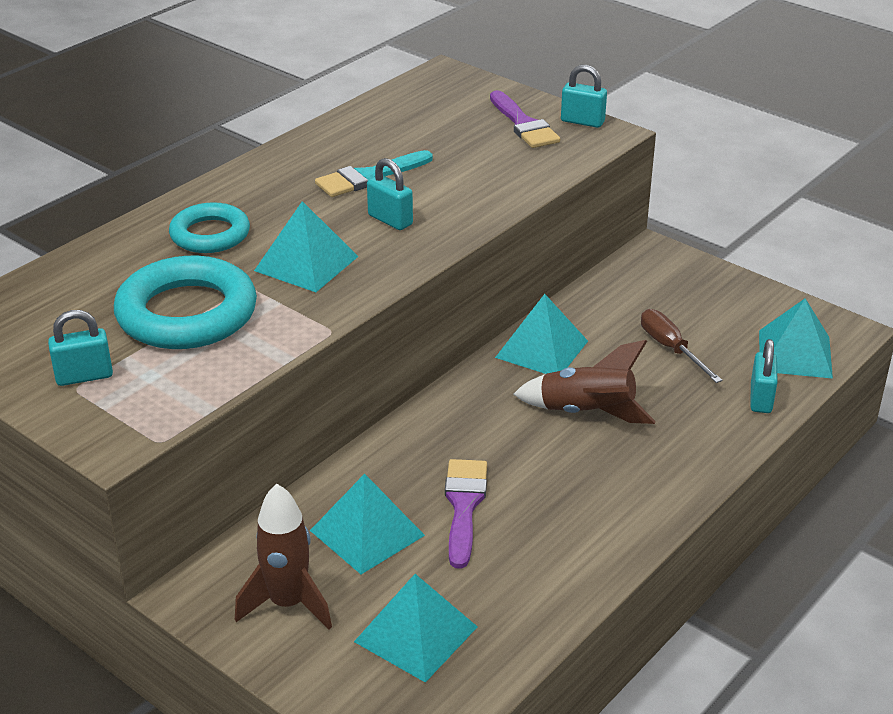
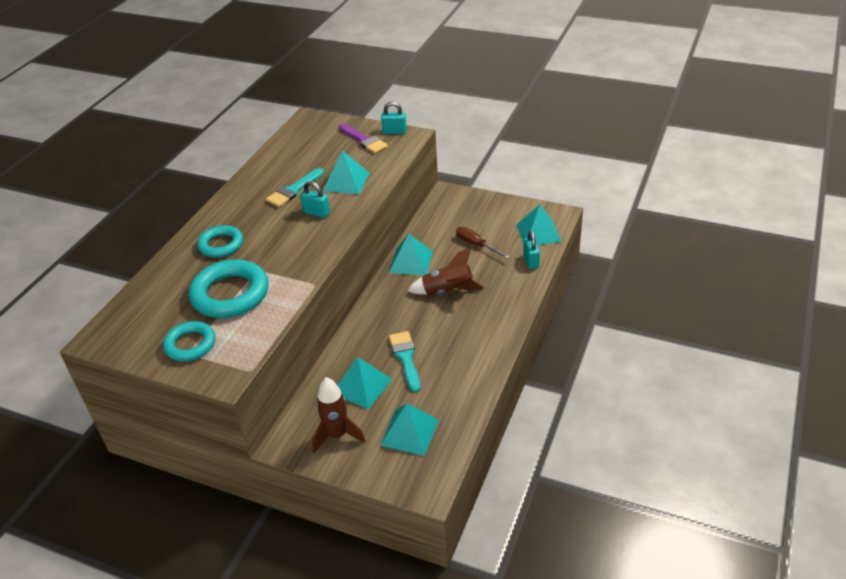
camera: 15 degrees left, 5 degrees up
turquoise padlock [48,310,113,386] -> turquoise ring [163,321,216,361]
turquoise pyramid [254,201,359,292] -> turquoise pyramid moved to [323,151,370,194]
purple brush [445,459,487,569] -> turquoise brush [389,331,421,392]

